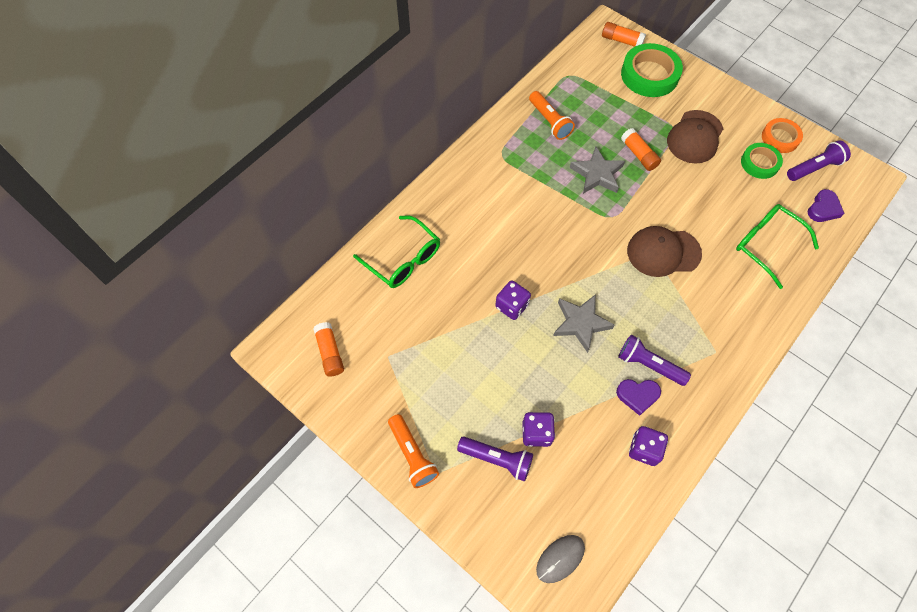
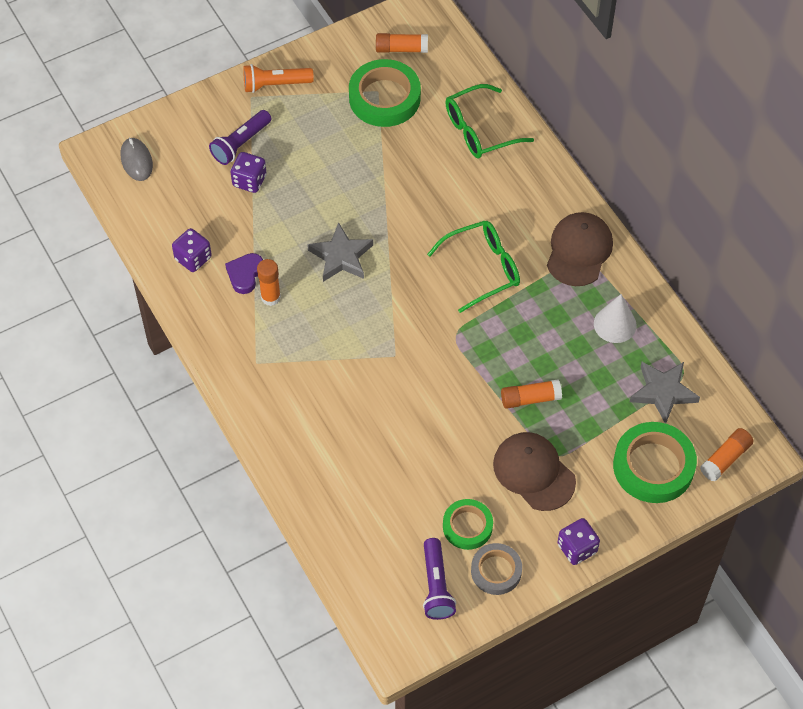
camera: 110 degrees right, 5 degrees down
purple dice [495,280,531,320] -> purple dice moved to [557,518,600,565]
orange flashlight [529,91,575,140] -> white cone [594,294,637,343]
grey star [570,147,625,194] -> grey star moved to [630,362,700,424]
purple flashlight [618,335,691,386] -> orange glue stick [257,259,281,306]
brown cap [627,226,702,277] -> brown cap moved to [547,212,613,286]
green glasses [736,204,819,289] -> green glasses moved to [427,221,520,313]
orange tape [762,118,803,153] -> grey tape [471,543,522,595]
purple heart [808,189,845,222] -> none
none -> green tape [349,59,421,127]

